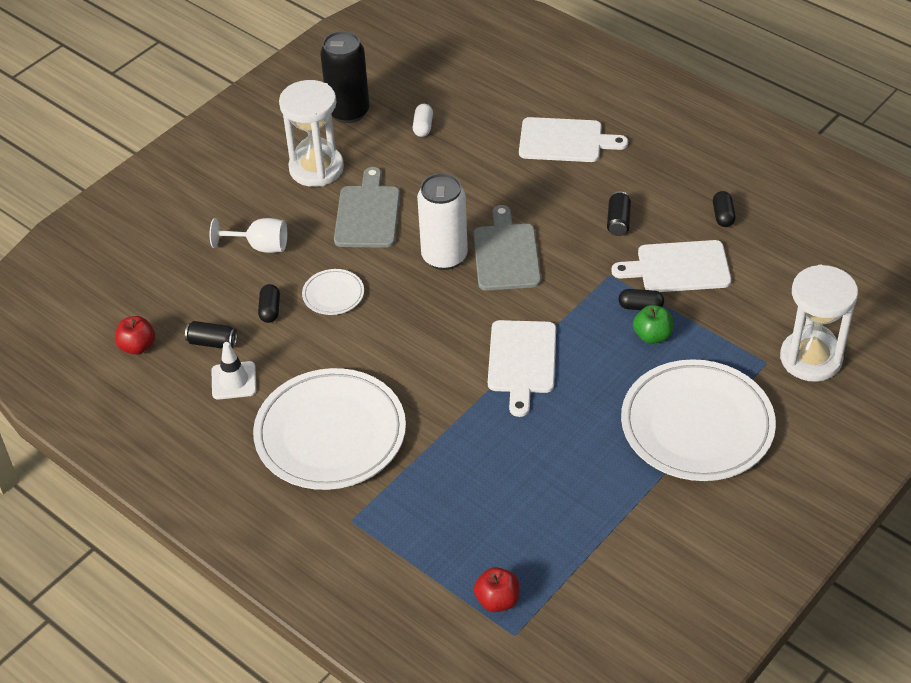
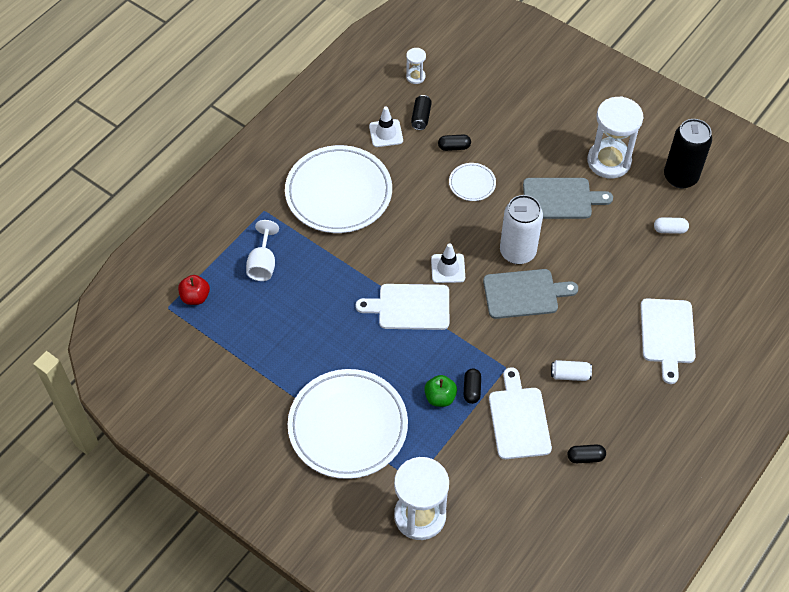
camera: 85 degrees right, 10 degrees up
red apple [115,316,155,355] -> white hourglass [406,48,426,84]
white goblet [210,218,287,253] -> white goblet moved to [246,220,279,281]
black can [607,191,631,236] -> white can [551,360,592,381]
none -> white traffic cone [431,243,465,283]

